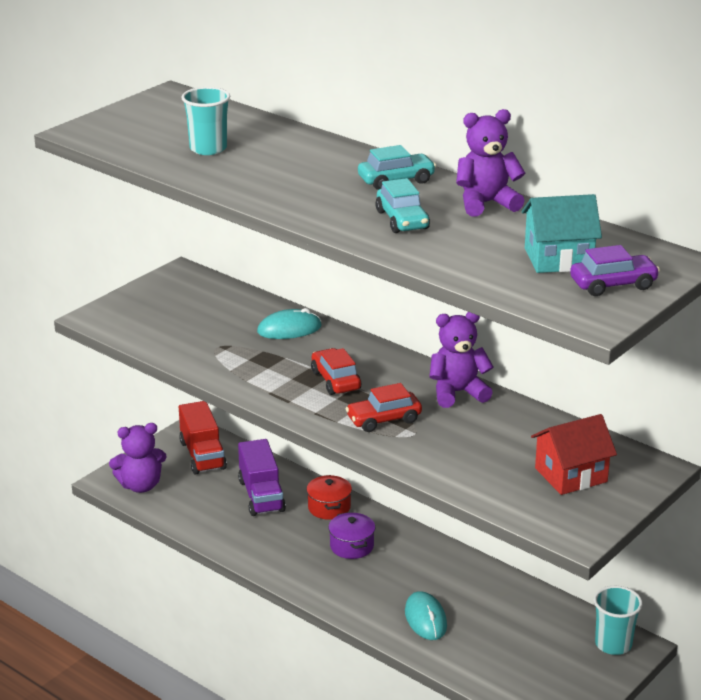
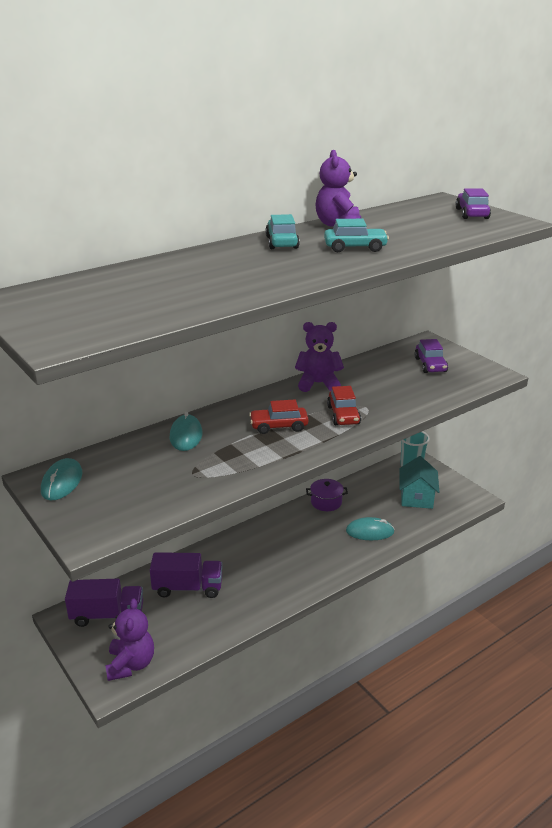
camera: 75 degrees left, 0 degrees up
red truck [179,401,227,474] -> purple truck [65,579,143,627]
turquoise cup [181,87,230,155] -> none
red pot [307,475,352,520] -> none
purple pot [329,512,375,559] -> purple pot moved to [306,479,348,511]
purple teddy bear [429,312,493,408] -> purple teddy bear turned 90 degrees clockwise [295,322,344,392]
turquoise house [522,194,602,273] -> turquoise house moved to [399,456,439,509]
red house [531,414,617,495] -> purple car [414,339,448,373]
none -> turquoise mouse [41,458,82,500]

